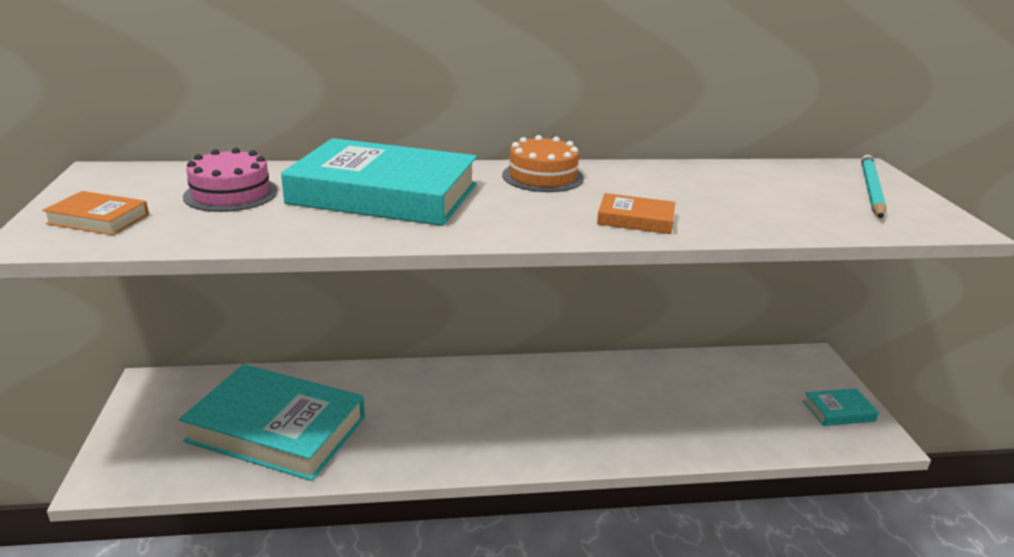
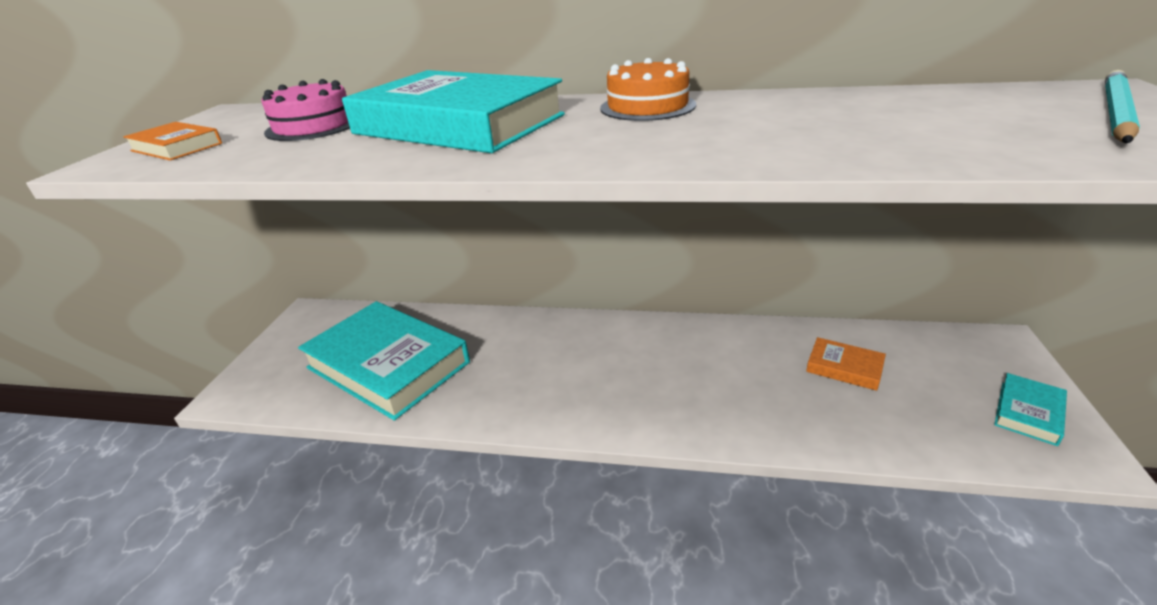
camera: 20 degrees right, 5 degrees up
orange book [597,193,675,234] -> orange book moved to [806,337,886,391]
turquoise book [803,388,879,426] -> turquoise book turned 60 degrees counterclockwise [994,373,1067,446]

